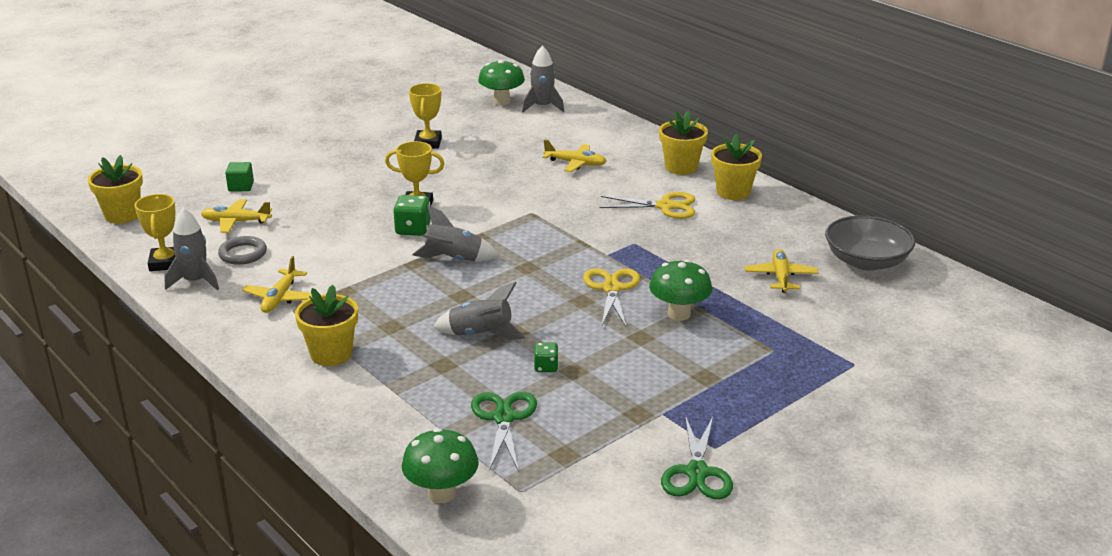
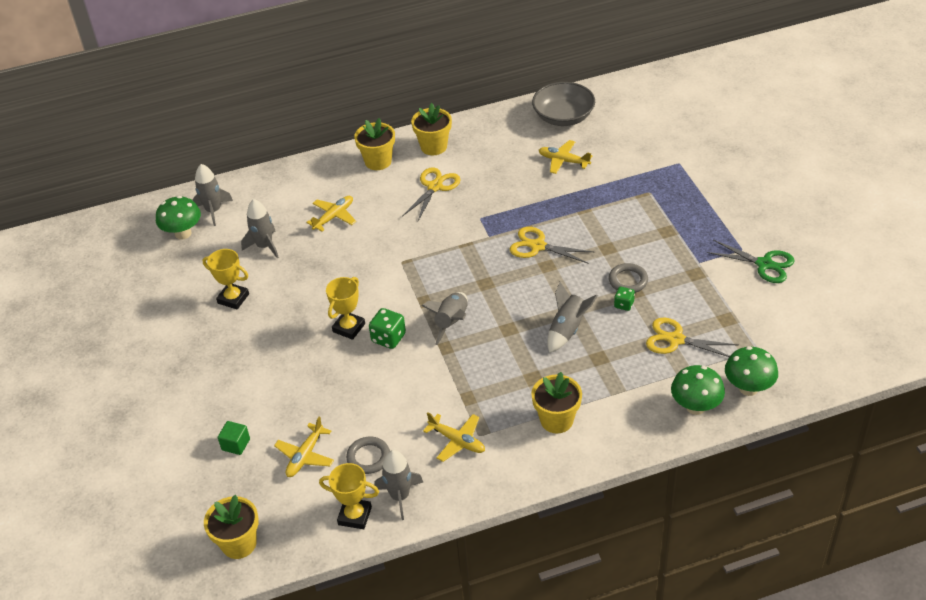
camera: 65 degrees left, 15 degrees up
green scissors [471,392,537,471] -> yellow scissors [646,318,738,357]
green mushroom [649,260,712,321] -> green mushroom moved to [671,365,725,415]
none -> grey rocket [241,199,279,259]
none -> grey ring [609,263,648,293]

